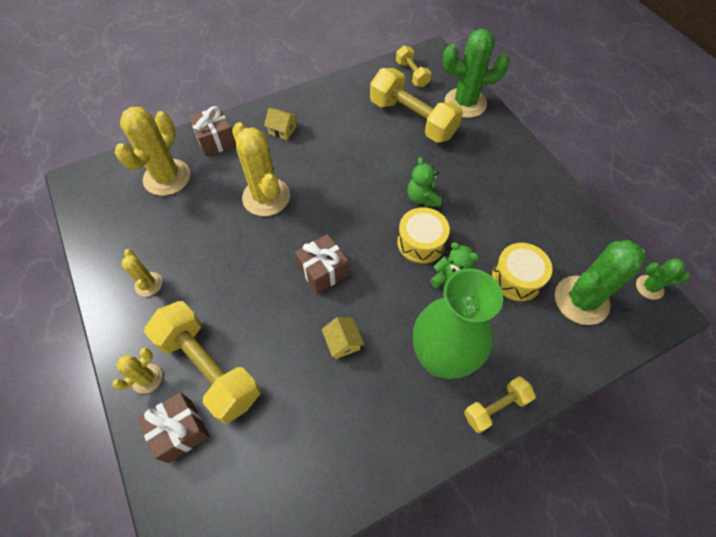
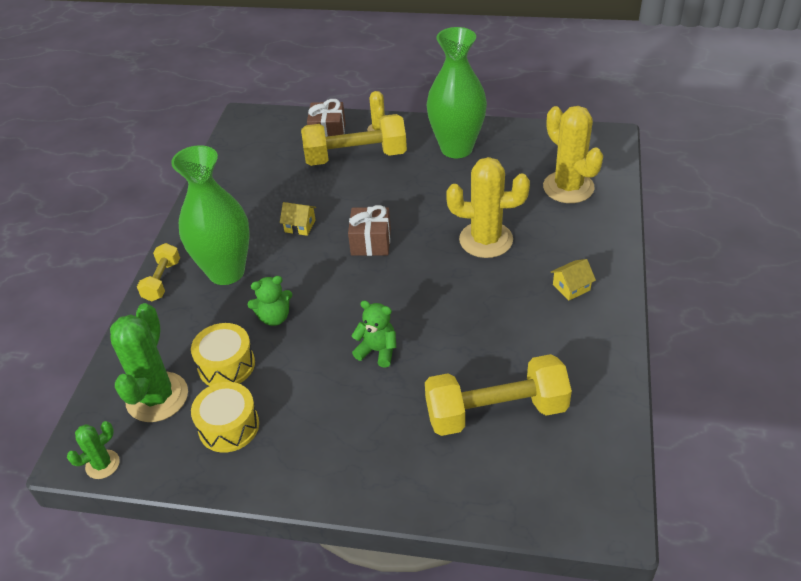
camera: 130 degrees right, 15 degrees down
yellow cactus [121,249,162,296] -> green vase [427,27,487,158]
brown gift [189,106,236,157] -> none
yellow dumbbell [396,45,431,87] -> none
yellow drum [397,207,450,264] -> yellow drum moved to [191,382,259,453]
green cactus [443,29,510,118] -> none

